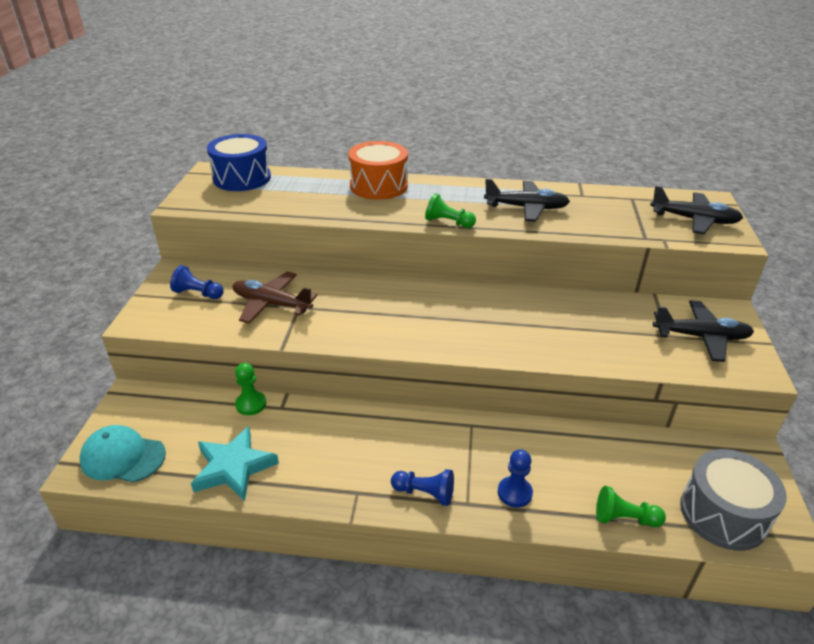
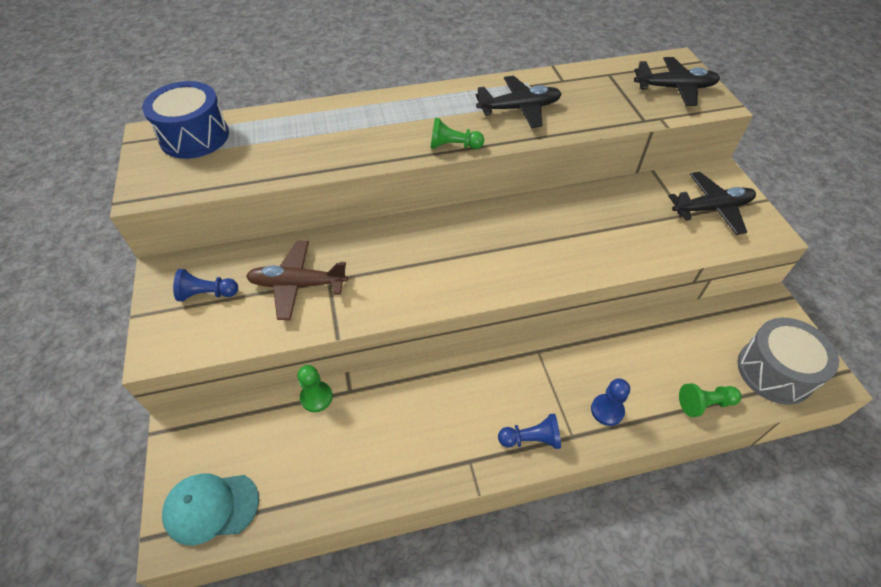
camera: 20 degrees left, 15 degrees up
turquoise star [191,426,279,501] -> none
orange drum [348,141,408,200] -> none

